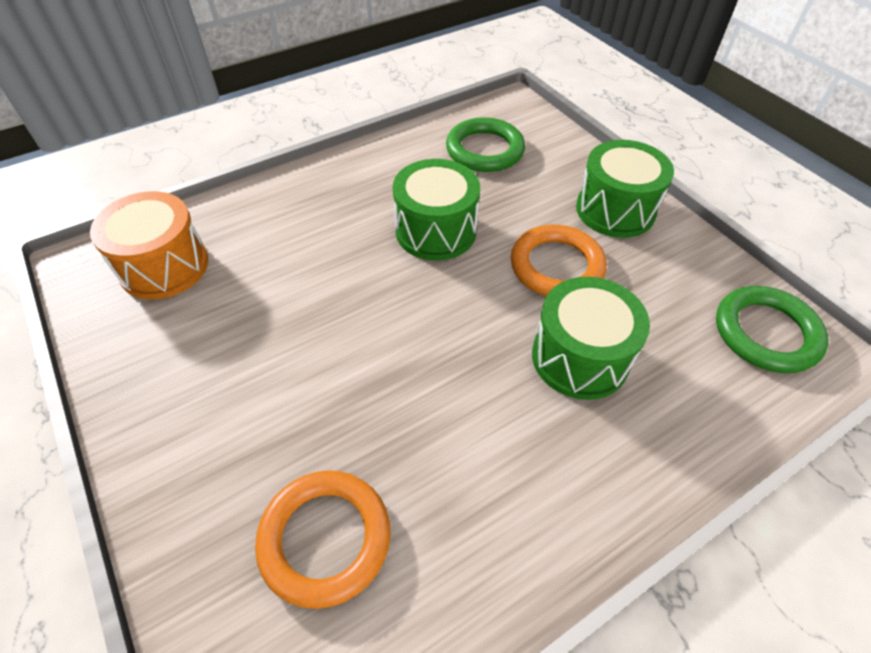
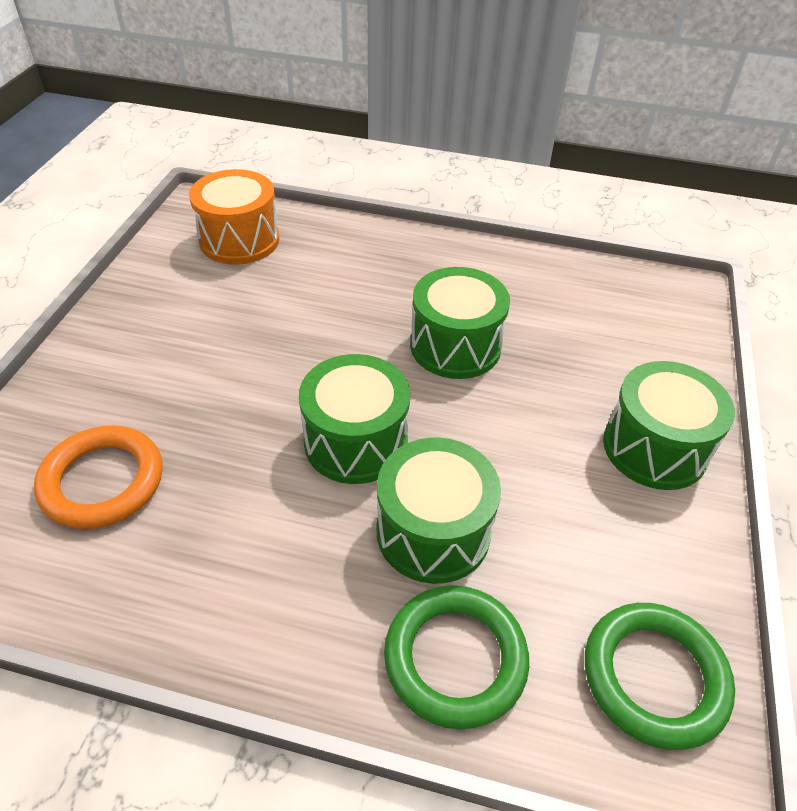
camera: 45 degrees right, 5 degrees down
green ring [446,117,525,172] -> green ring moved to [384,585,529,730]
orange ring [511,225,607,296] -> none
none -> green drum [299,354,410,484]

